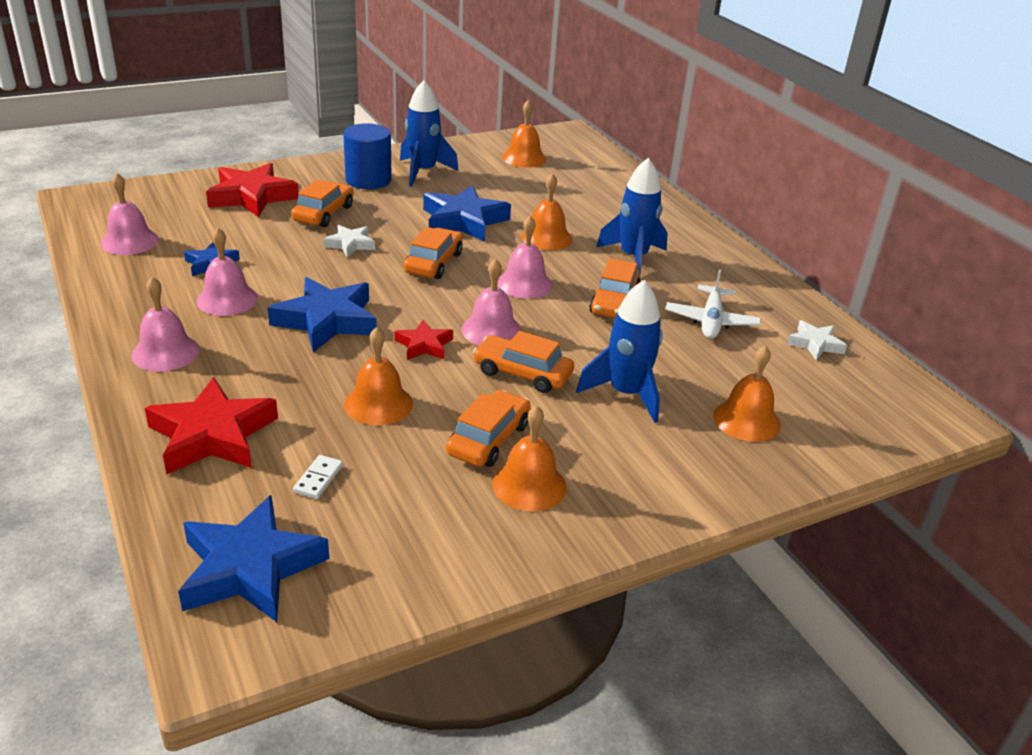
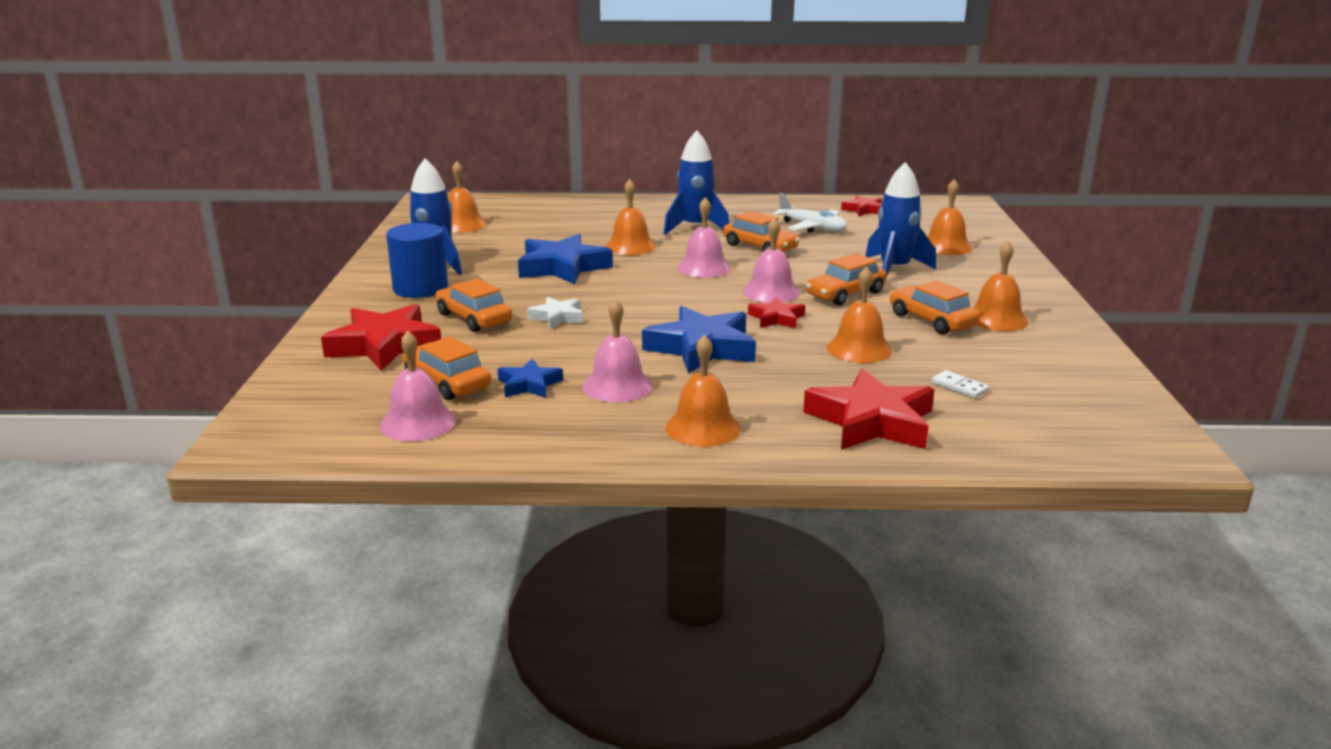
camera: 60 degrees left, 10 degrees down
pink bell [131,277,200,372] -> orange bell [665,335,741,447]
blue star [178,495,329,622] -> none
orange car [404,227,463,279] -> orange car moved to [402,337,491,400]
white star [787,320,847,360] -> red star [841,195,882,217]

